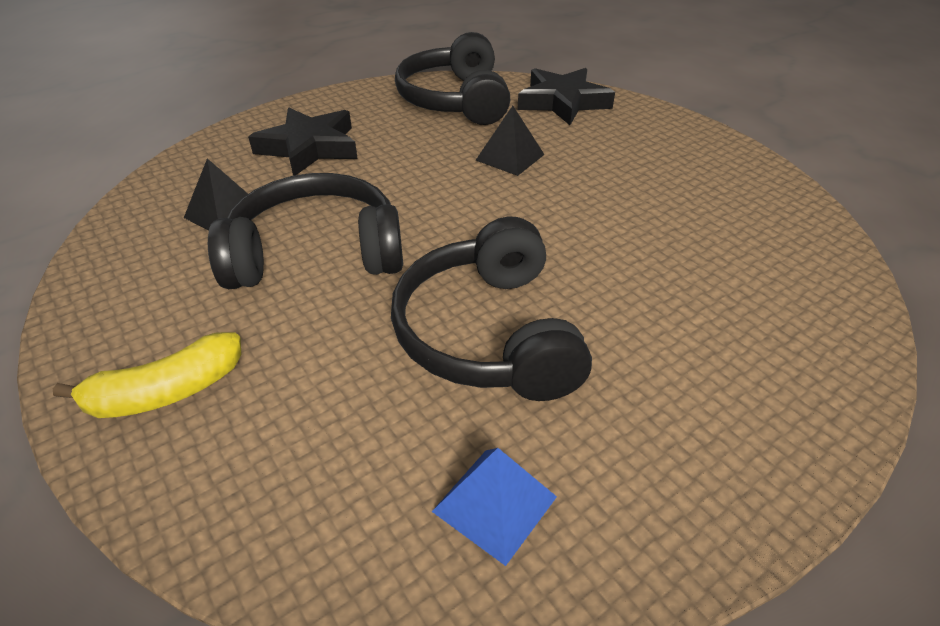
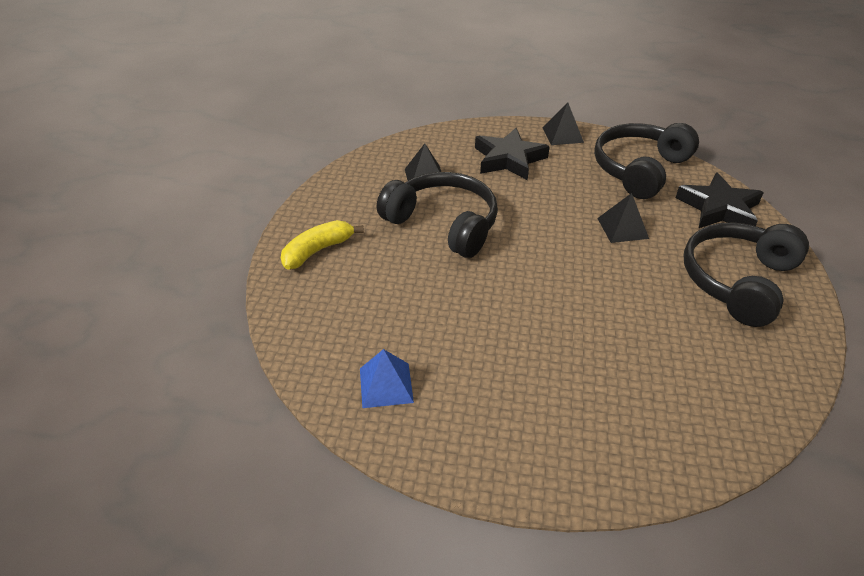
camera: 45 degrees right, 0 degrees up
yellow banana [53,332,241,418] -> yellow banana turned 120 degrees clockwise [281,220,364,270]
black headphones [391,217,592,401] -> black headphones moved to [684,223,809,327]
none -> black pyramid [543,102,584,145]

